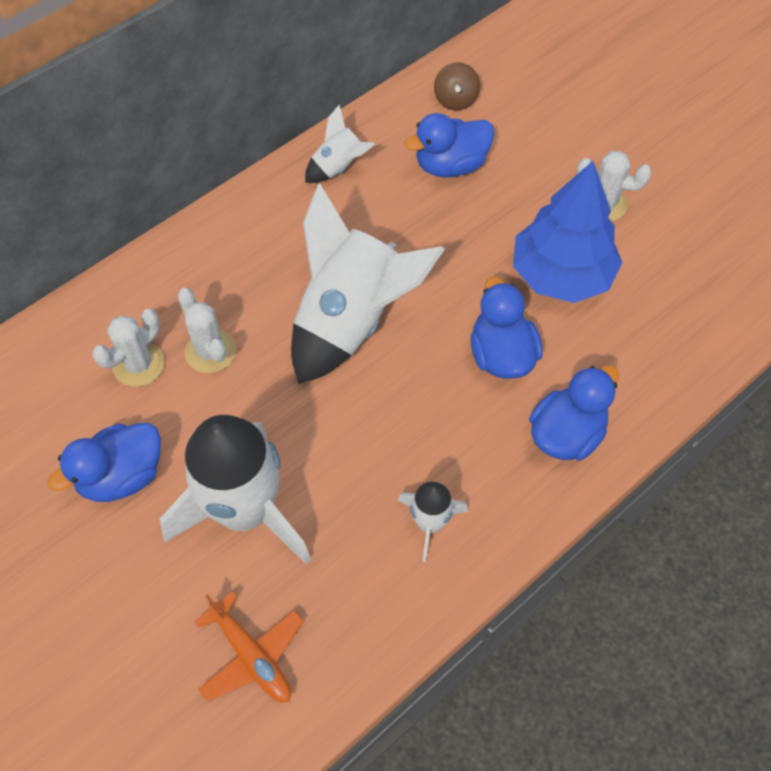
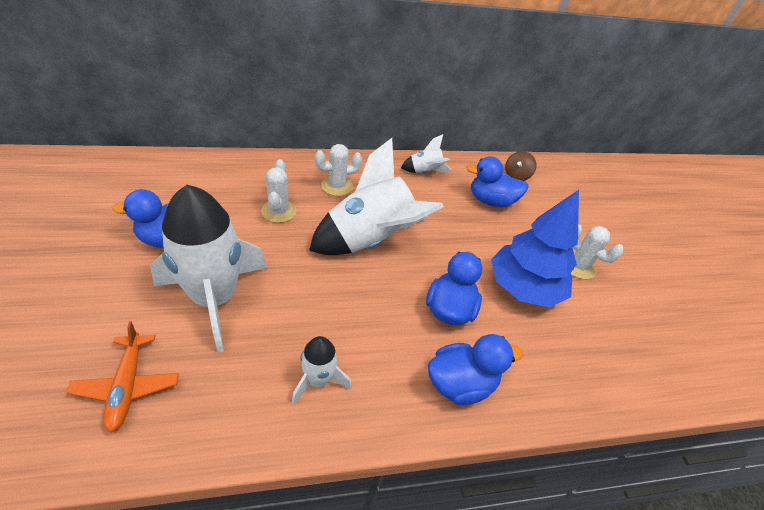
camera: 25 degrees right, 15 degrees down
white cactus [92,309,165,387] -> white cactus moved to [315,144,362,196]

